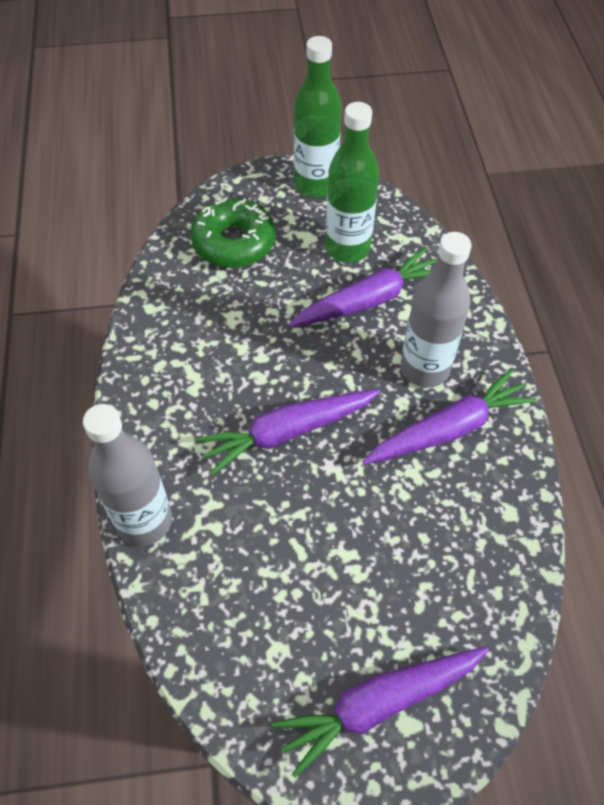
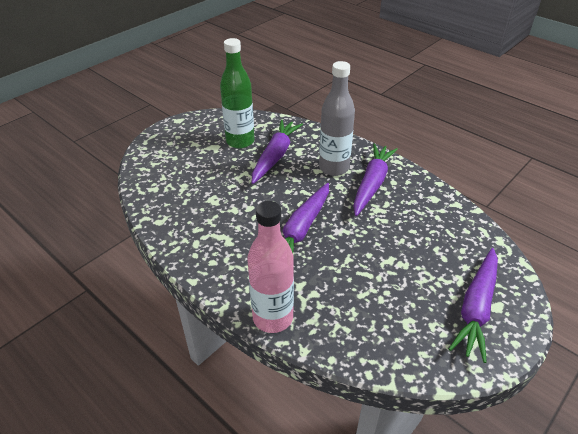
camera: 40 degrees left, 15 degrees down
grey bottle [83,404,172,546] -> pink bottle [247,201,294,333]
green donut [190,197,275,268] -> none
green bottle [294,36,341,198] -> none

